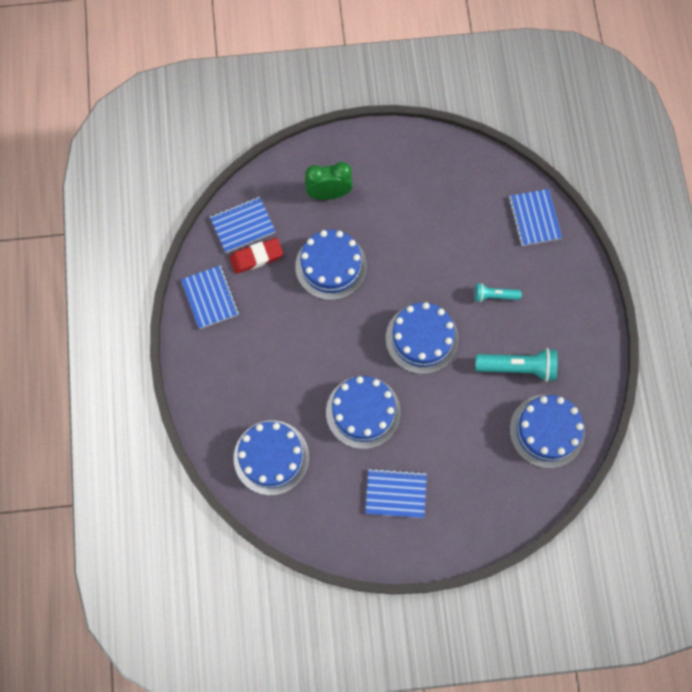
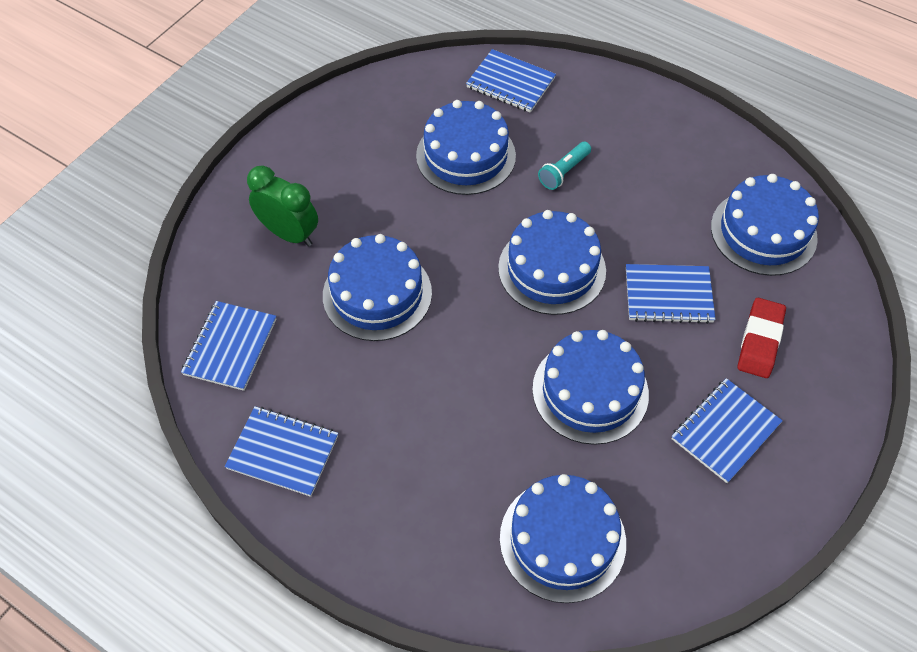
camera: 50 degrees left, 15 degrees down
red eraser [230,238,283,274] -> red eraser moved to [738,298,786,378]
green clock [305,162,353,200] -> green clock turned 90 degrees clockwise [247,165,318,246]
turquoise flashlight [475,348,557,382] -> none
none -> blue cake [416,100,516,195]
none -> blue notebook [626,264,716,324]

